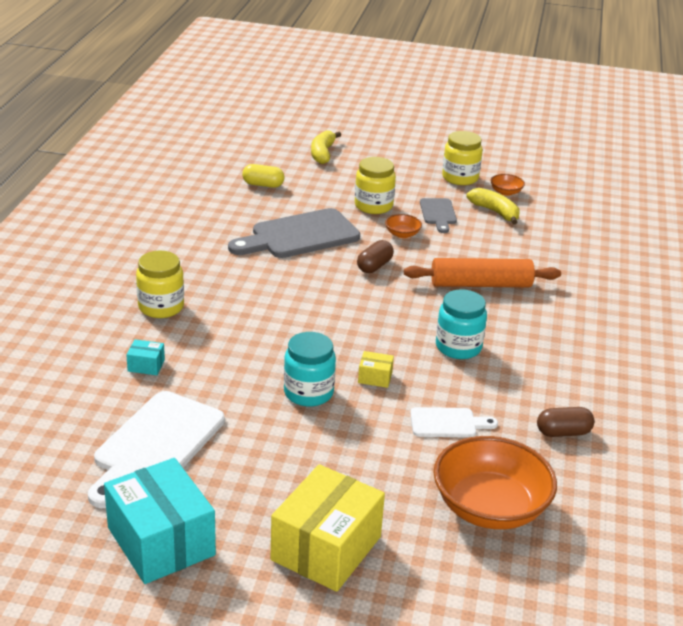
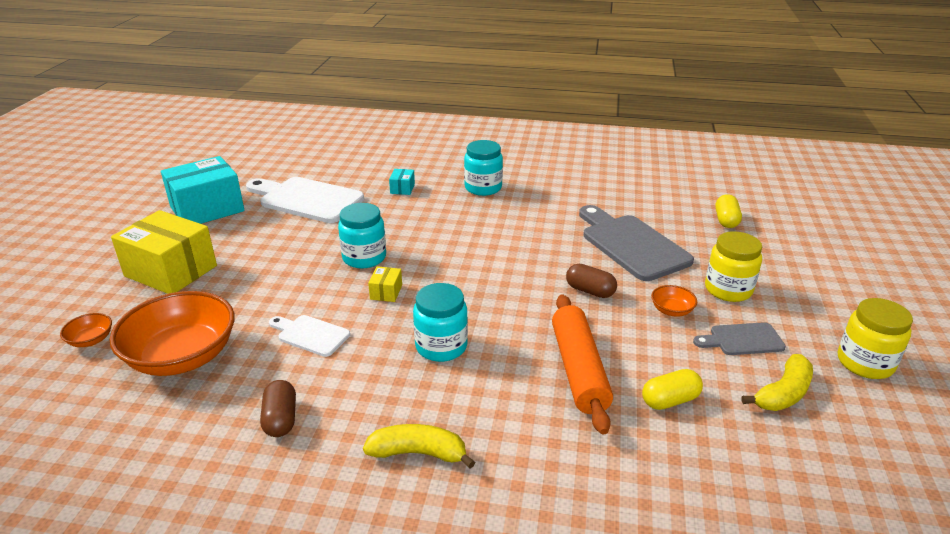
camera: 90 degrees right, 0 degrees up
yellow jar [136,251,184,318] -> turquoise jar [464,140,503,196]
yellow banana [311,130,341,164] -> yellow banana moved to [363,424,475,469]
white cutting board [410,407,498,438] -> white cutting board turned 120 degrees clockwise [269,315,350,357]
orange bowl [490,174,525,196] -> orange bowl moved to [60,313,112,347]
none -> yellow capsule [642,369,703,410]

